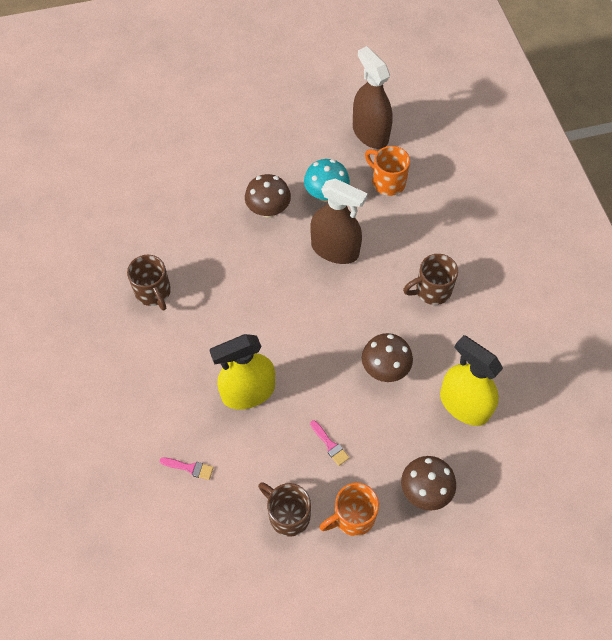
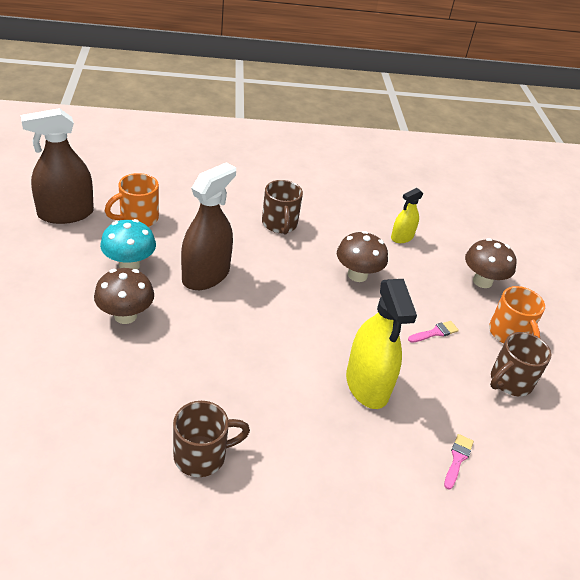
camera: 85 degrees left, 20 degrees down
yellow spray bottle [440,335,503,426] -> yellow spray bottle [391,188,423,243], size x0.54

